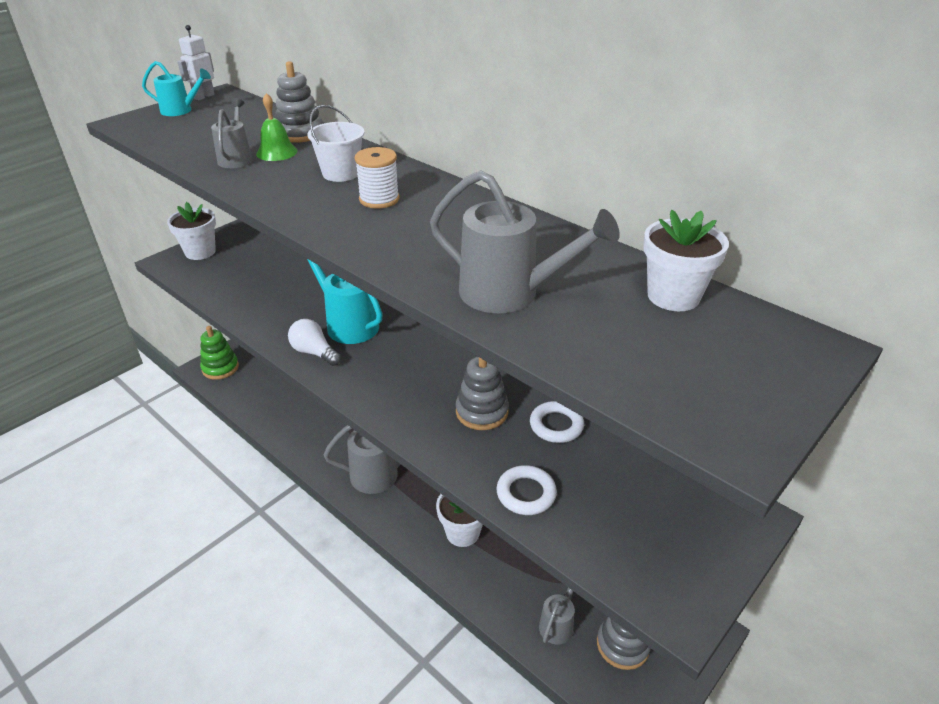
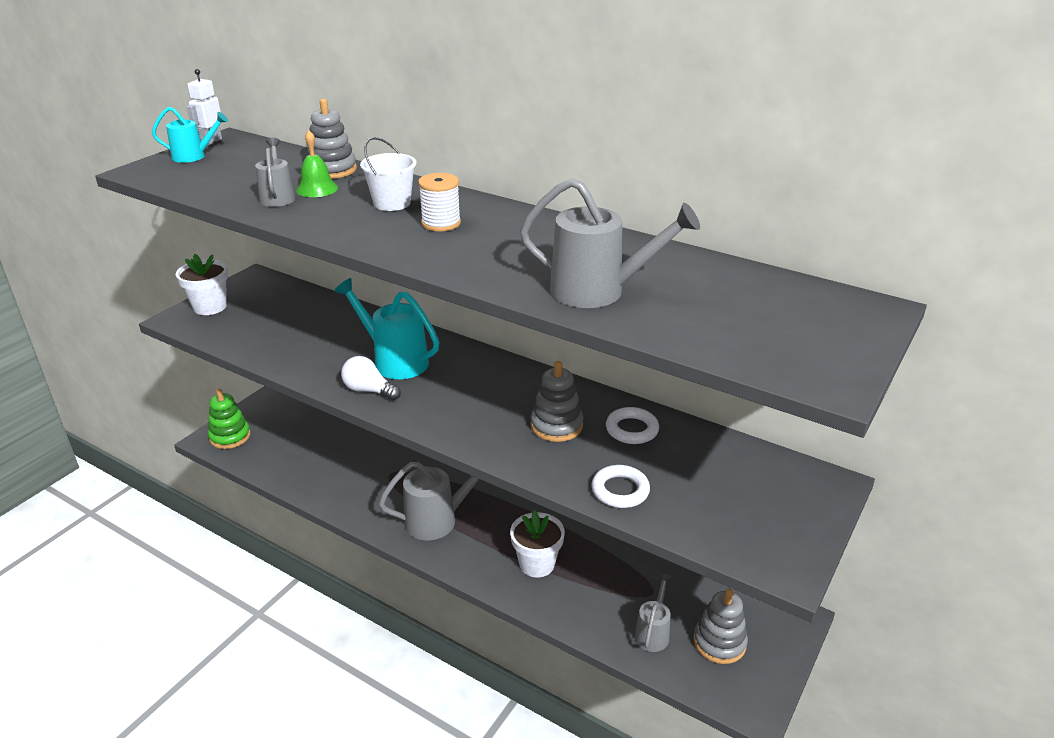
camera: 10 degrees left, 5 degrees down
white flower pot [643,210,729,311] -> none

